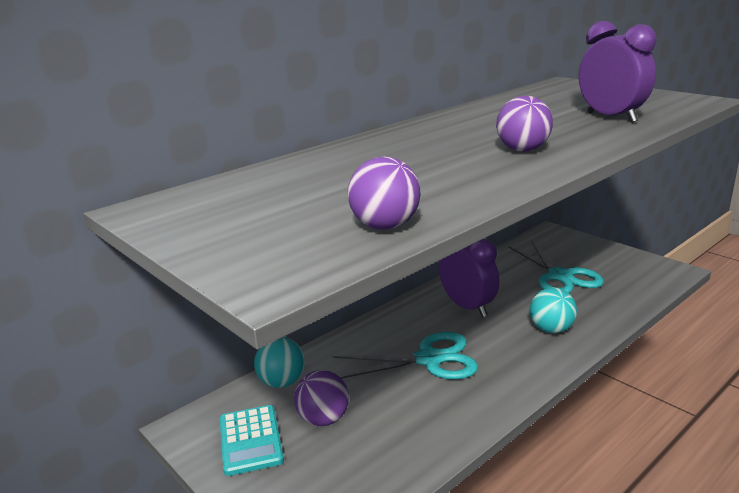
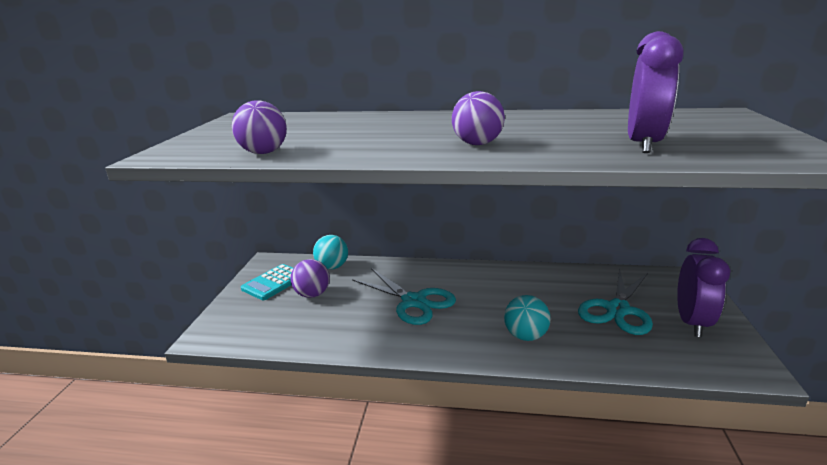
camera: 50 degrees right, 0 degrees up
purple clock [439,239,499,317] -> purple clock moved to [677,238,730,337]

